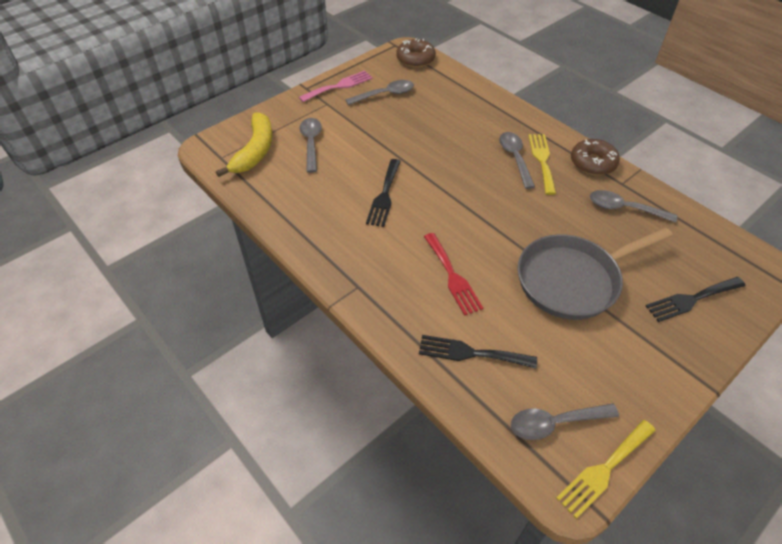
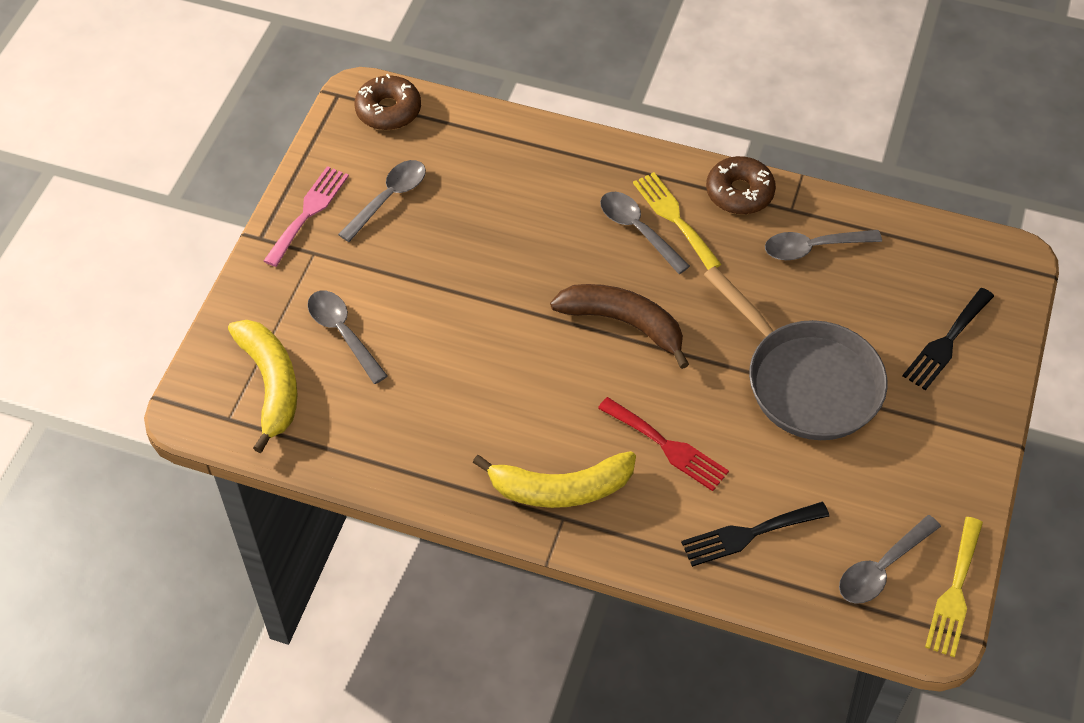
camera: 30 degrees left, 5 degrees up
black fork [366,159,401,227] -> none
grey pan [518,228,673,320] -> grey pan turned 75 degrees counterclockwise [704,266,888,440]
none -> yellow banana [473,451,636,508]
none -> brown banana [550,284,689,369]

